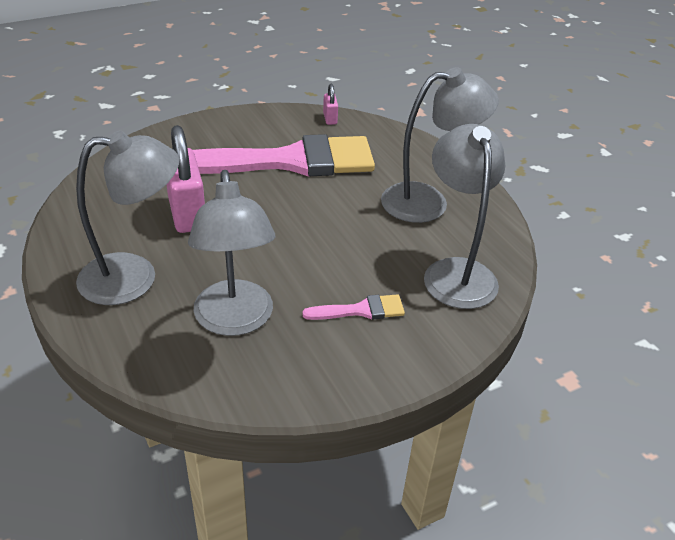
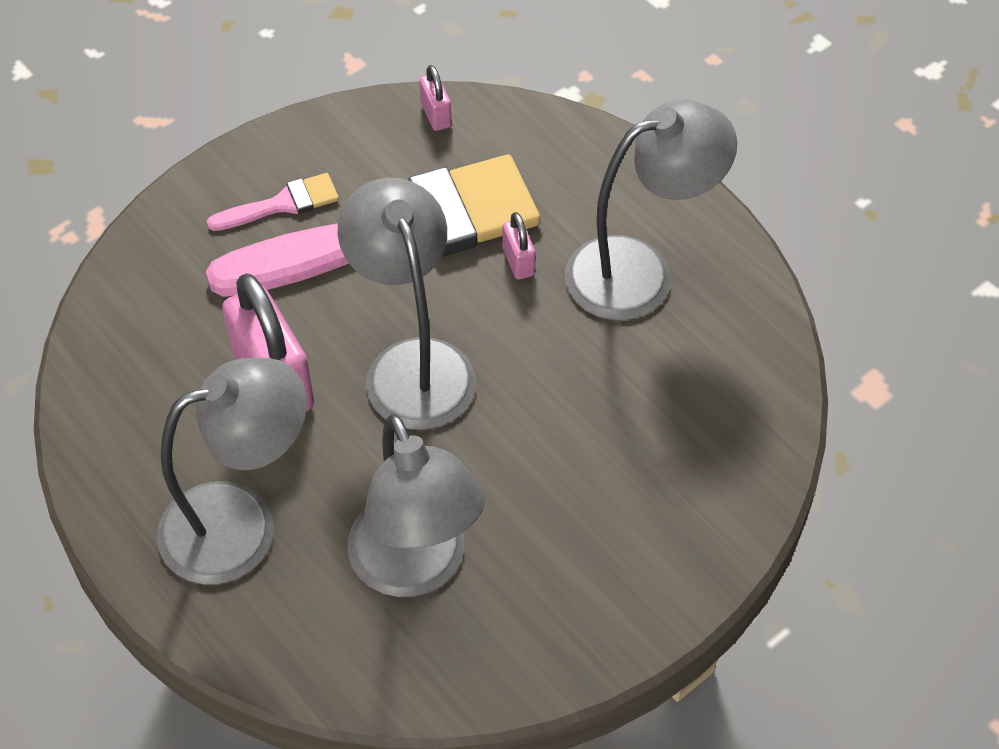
camera: 10 degrees left, 15 degrees up
pink brush [302,294,405,320] -> pink brush moved to [207,173,339,231]
grey lamp [424,124,505,309] -> grey lamp moved to [338,178,476,430]
none -> pink padlock [502,212,536,280]

